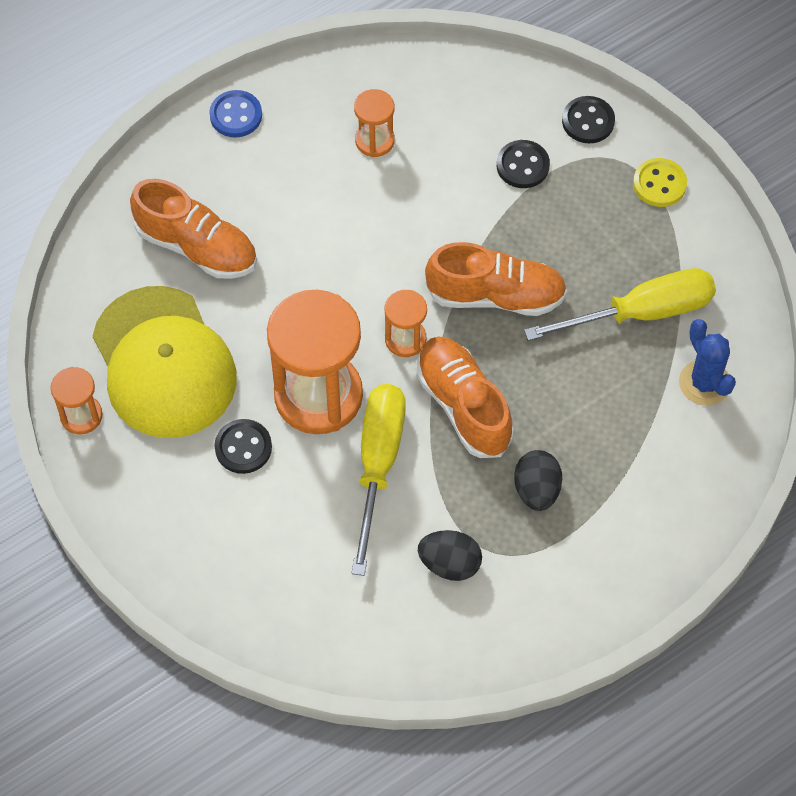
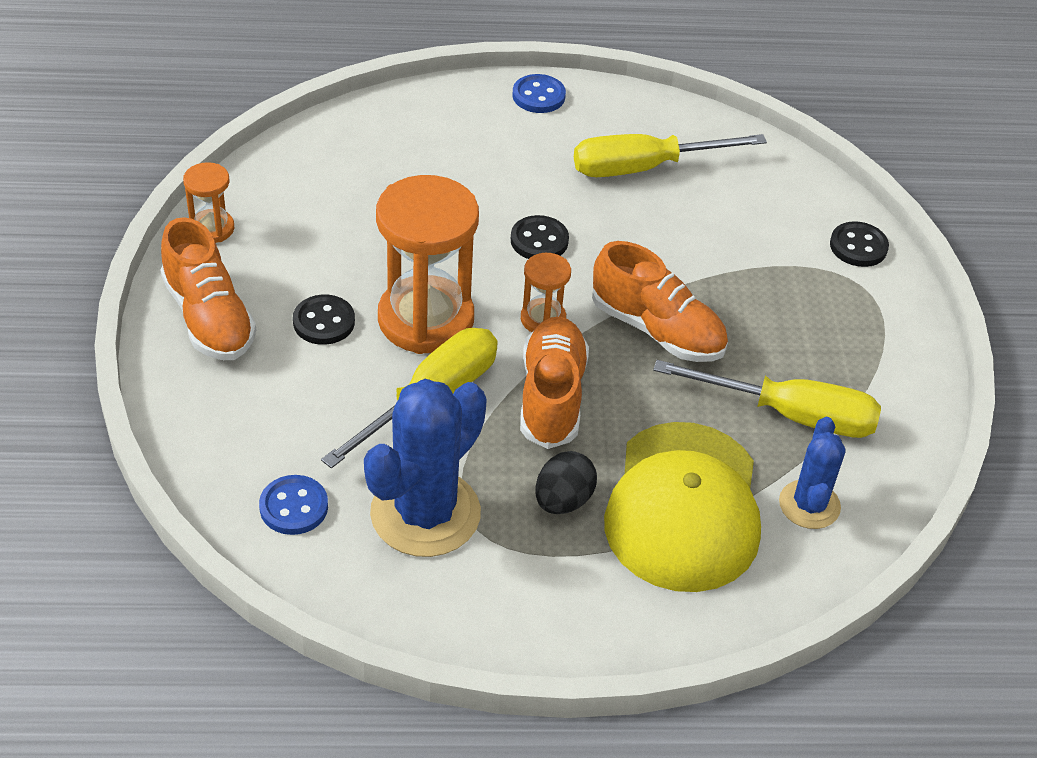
camera: 30 degrees right, 15 degrees down
yellow cap [93,286,237,438] -> yellow cap moved to [604,422,761,592]
orange shoe [130,179,257,279] -> orange shoe moved to [161,217,256,360]
orange hourglass [354,89,395,157] -> yellow screwdriver [574,134,767,177]
black egg [418,530,482,581] -> blue cactus [364,379,487,557]
black button [497,140,550,188] -> black button moved to [511,215,569,259]
yellow button [633,158,687,207] -> none
none -> blue button [259,475,328,535]

